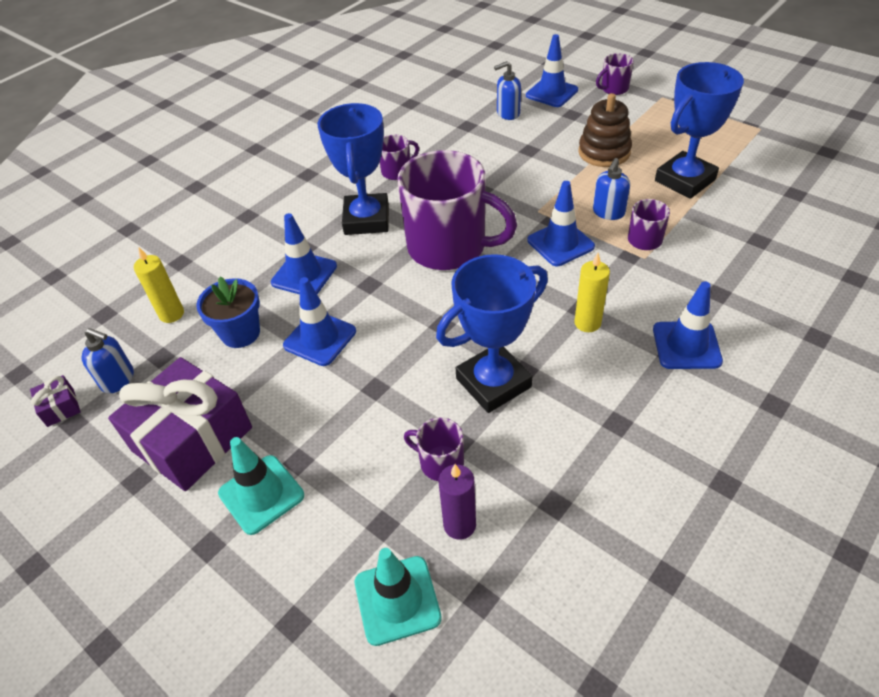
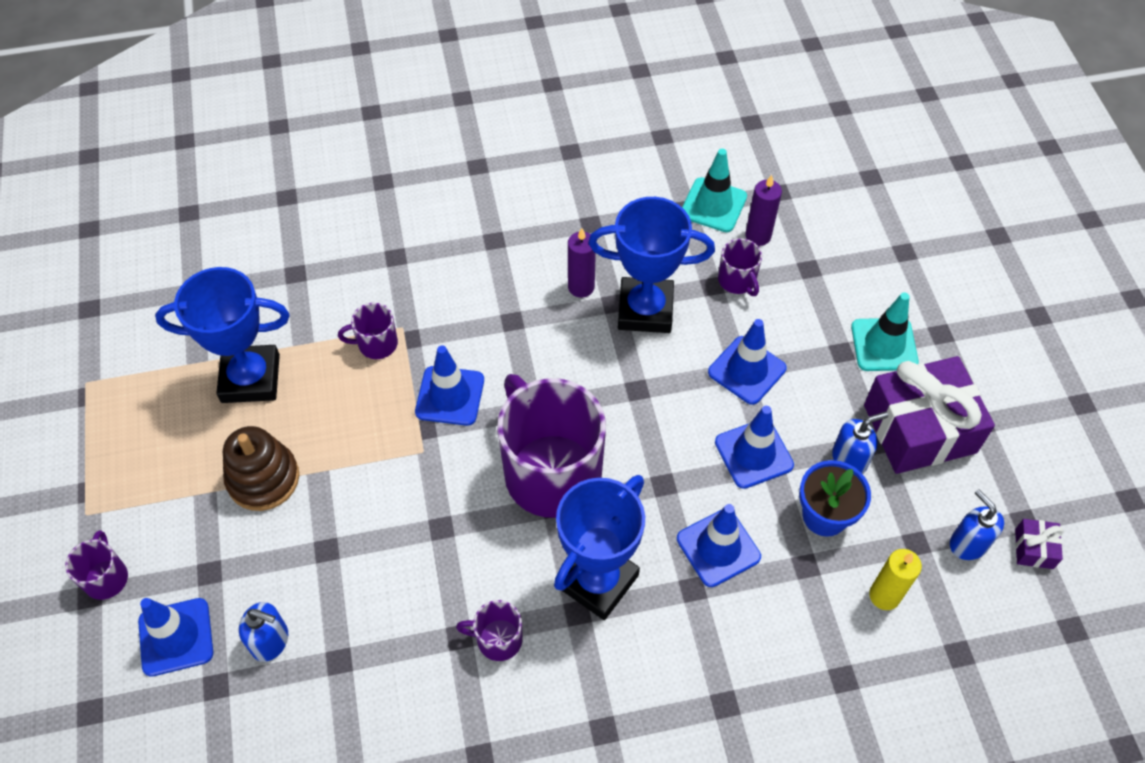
camera: 145 degrees left, 10 degrees up
turquoise traffic cone [355,548,442,646] -> turquoise traffic cone moved to [682,149,747,232]
yellow candle [574,253,610,332] -> none
blue soap dispenser [593,158,630,220] -> blue soap dispenser moved to [832,412,888,474]
purple mug [596,53,634,95] -> purple mug turned 105 degrees counterclockwise [65,530,128,600]
blue traffic cone [653,281,723,369] -> blue traffic cone moved to [708,319,787,405]
none -> purple candle [568,228,596,298]

